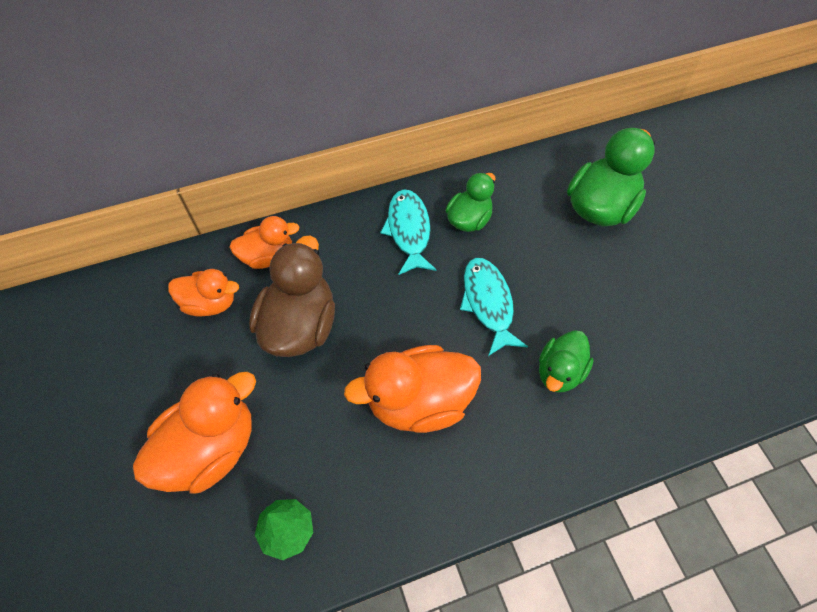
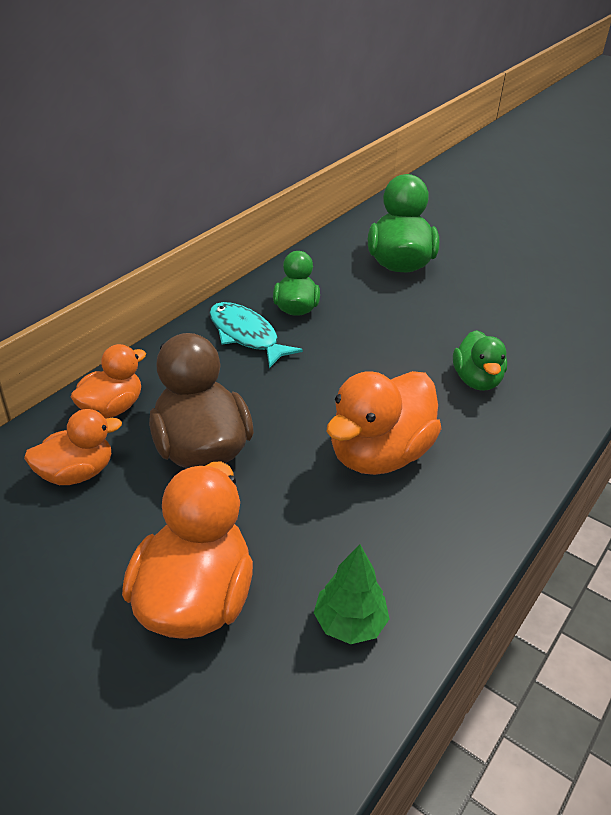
camera: 35 degrees left, 20 degrees down
turquoise fish [460,258,528,356] -> none

